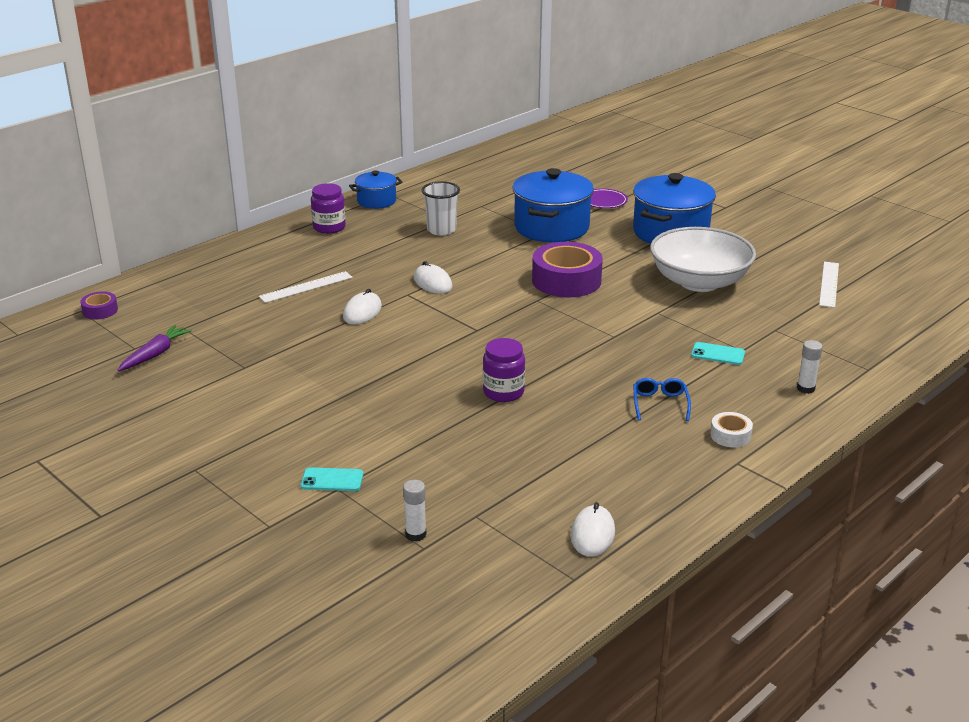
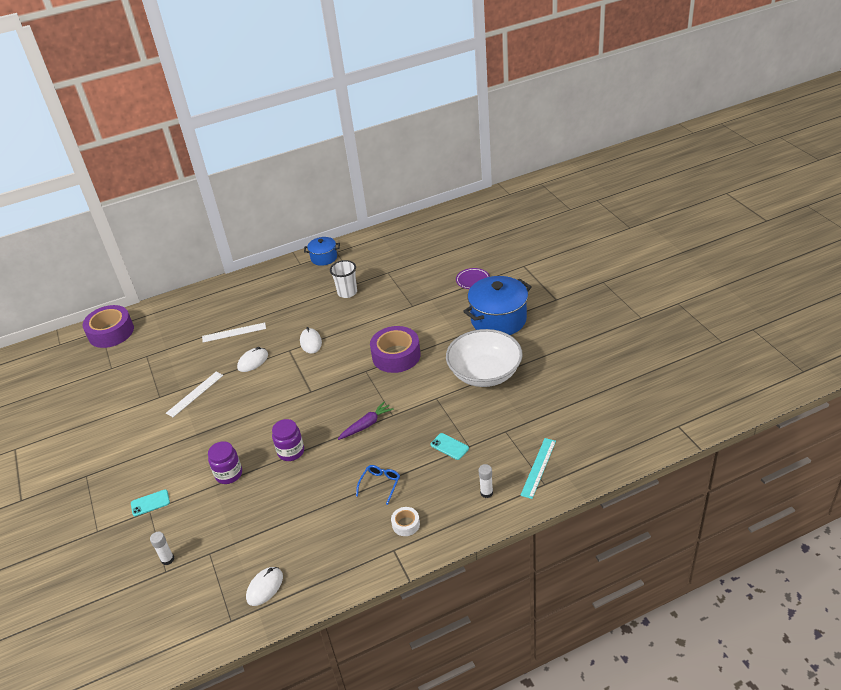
camera: 25 degrees right, 10 degrees up
purple tape [81,291,118,319] -> purple tape [83,305,134,348], size x2.12
purple carrot [118,325,192,371] -> purple carrot moved to [338,401,394,440]
turquoise phone [301,467,363,491] -> turquoise phone turned 45 degrees counterclockwise [131,489,170,516]
purple jar [311,183,346,234] -> purple jar moved to [208,441,242,484]
blue pot [513,168,594,242] -> none
white ruler [819,261,839,308] -> white ruler moved to [166,372,223,417]
none -> turquoise ruler [520,438,556,499]

